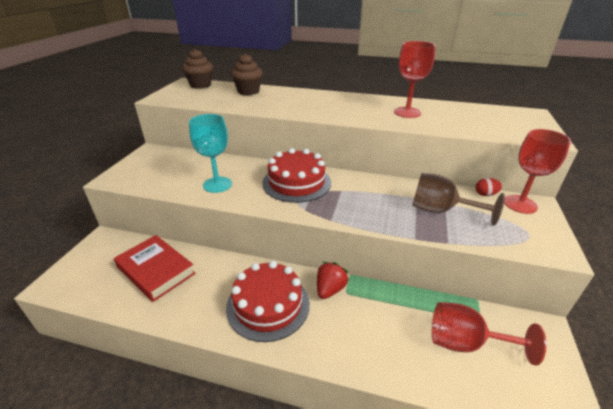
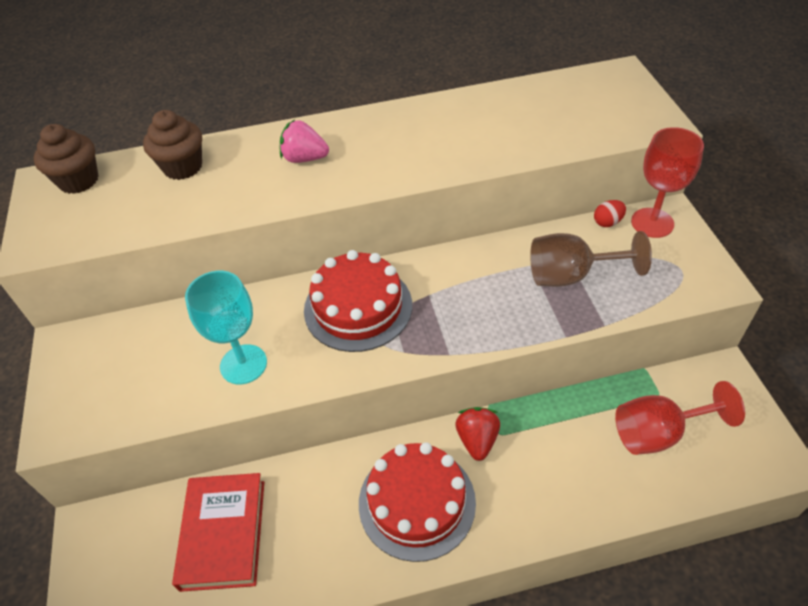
camera: 25 degrees left, 15 degrees up
red book [114,235,195,302] -> red book turned 75 degrees clockwise [172,473,264,592]
red goblet [394,41,435,118] -> none
none -> pink strawberry [280,120,329,163]

